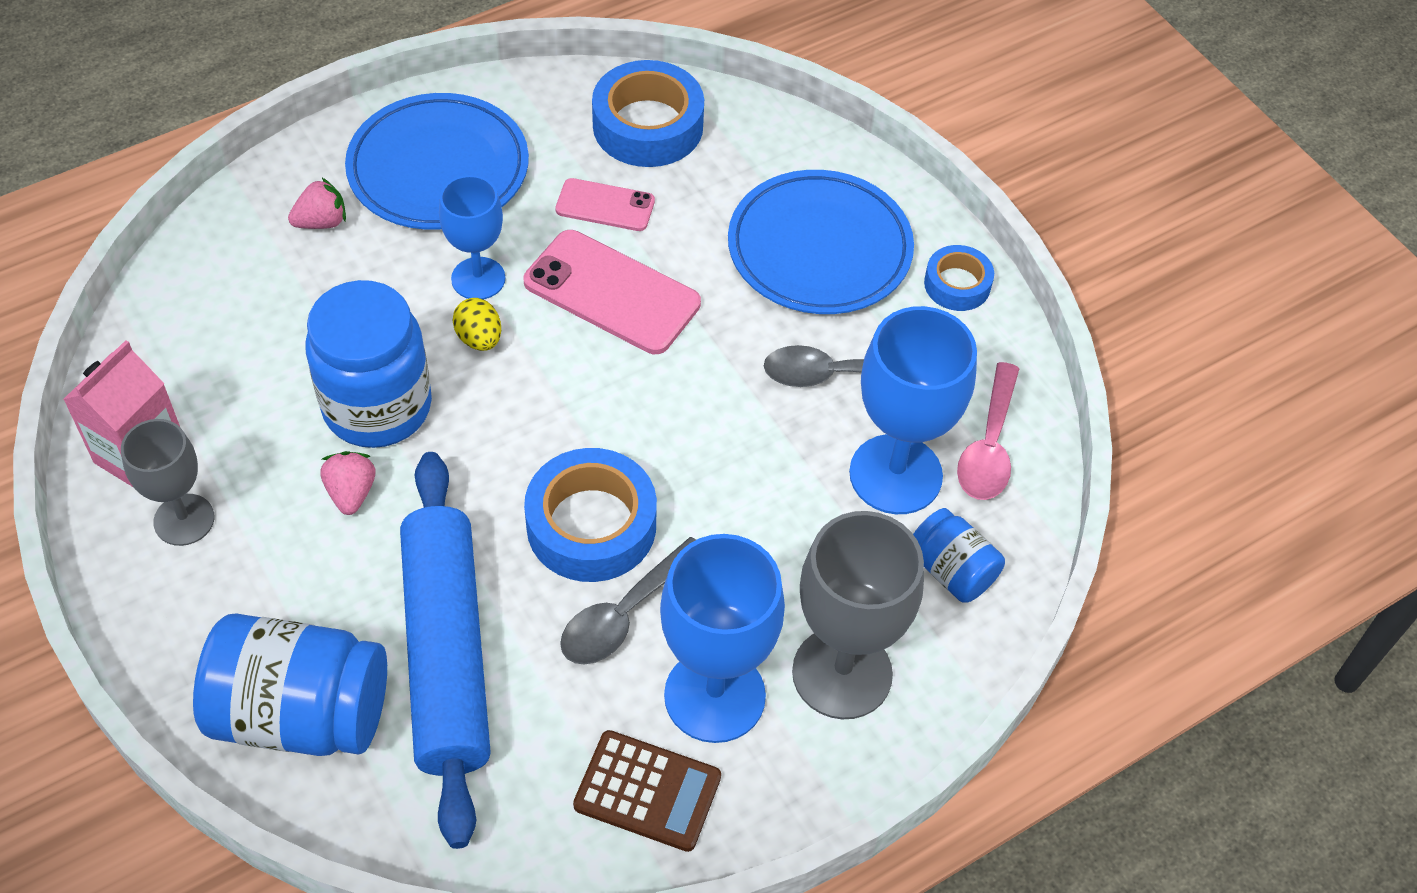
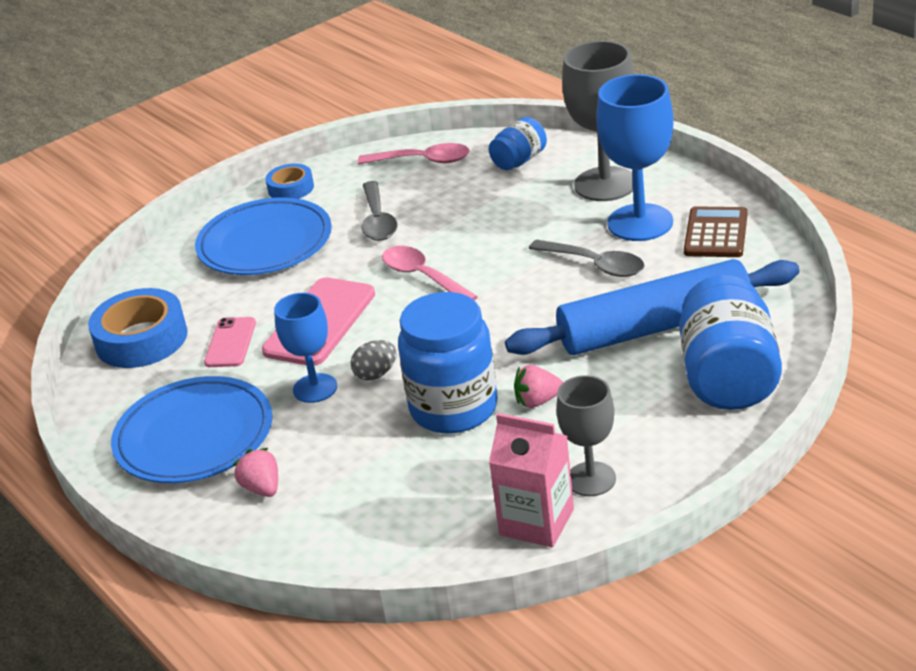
camera: 90 degrees left, 20 degrees down
yellow egg [453,298,501,351] -> grey egg [351,340,397,381]
blue tape [524,448,657,582] -> none
blue goblet [849,306,977,514] -> none
none -> pink spoon [382,246,478,300]

